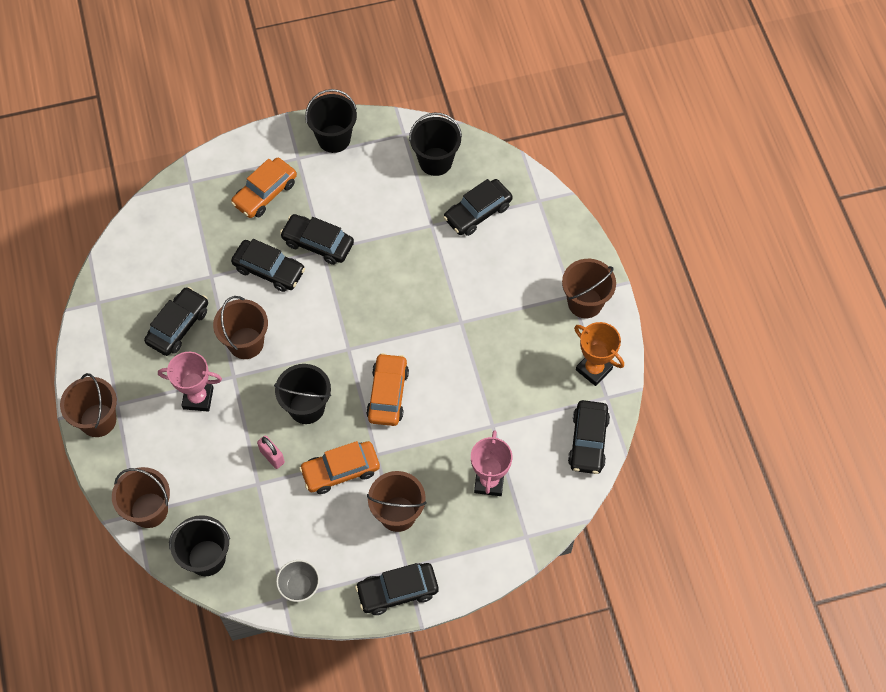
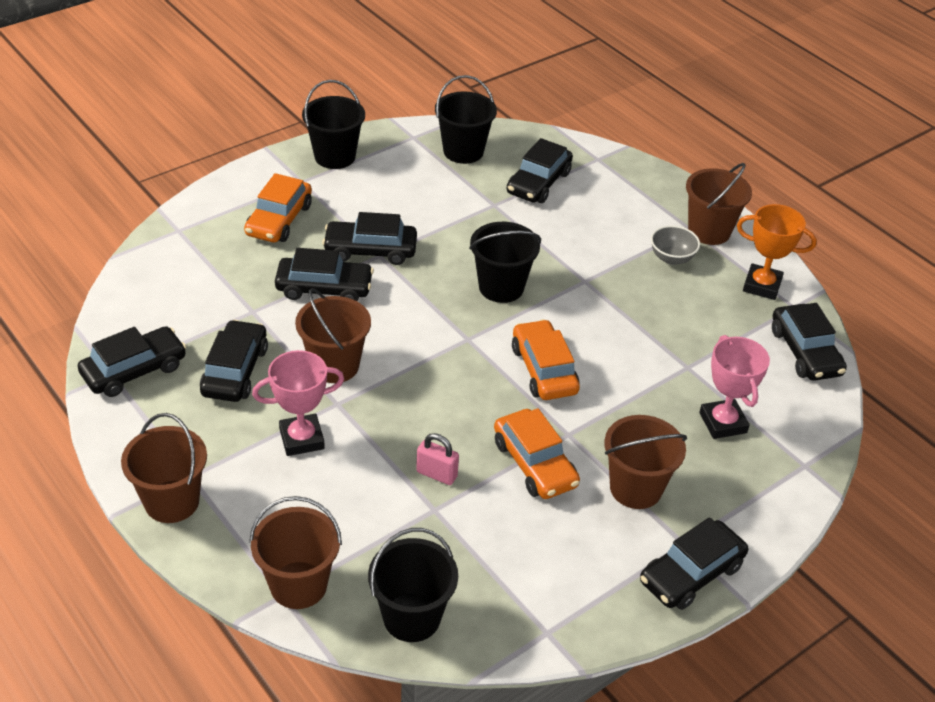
camera: 25 degrees left, 20 degrees down
black bucket [274,364,331,424] -> black bucket moved to [469,222,541,303]
grey bowl [276,560,320,602] -> grey bowl moved to [651,225,700,265]
orange car [299,441,380,494] -> orange car turned 75 degrees counterclockwise [494,408,580,499]
none -> black car [78,326,186,397]

